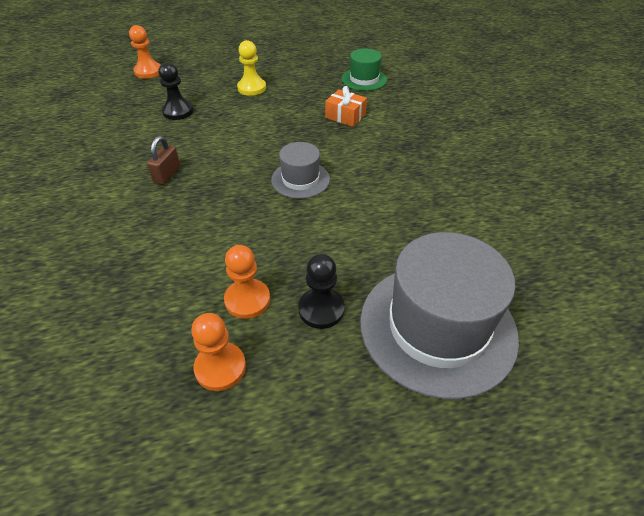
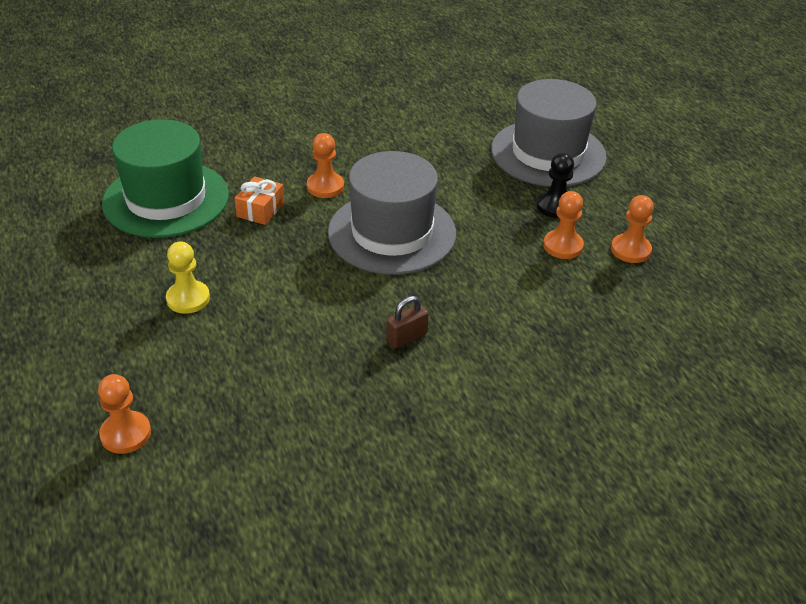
camera: 100 degrees left, 5 degrees down
brown padlock [147,136,180,185] -> brown padlock turned 45 degrees counterclockwise [386,296,429,349]
black pawn [159,62,193,120] -> none
grey hat [271,142,330,199] -> grey hat [328,151,456,275], size x2.00
green hat [342,49,387,91] -> green hat [102,119,229,238], size x2.00
none -> orange pawn [307,133,344,198]

